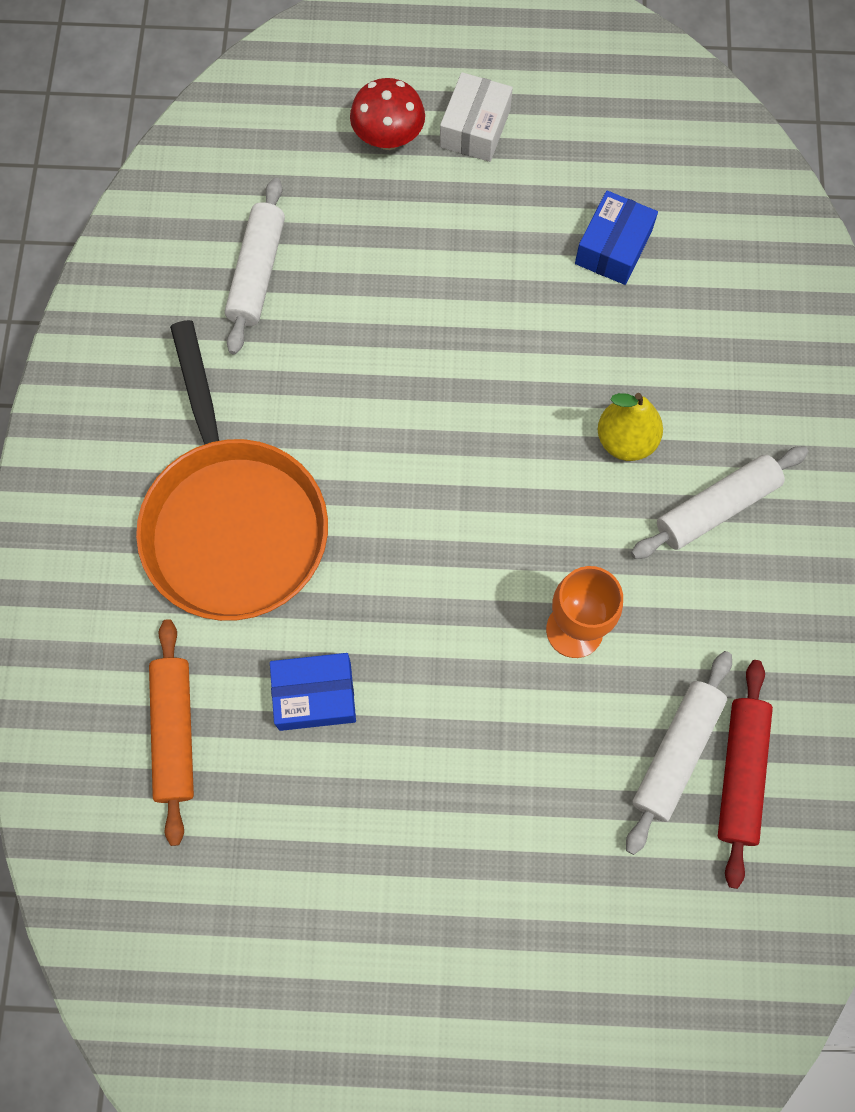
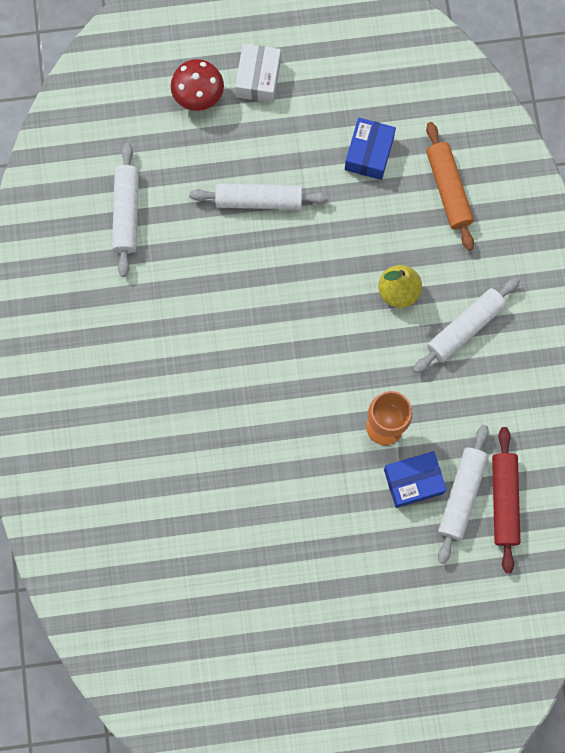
camera: 10 degrees left, 5 degrees up
orange pan [136,320,328,621] -> none
orange rolling pin [149,619,194,846] -> orange rolling pin moved to [426,122,474,250]
blue box [270,653,356,731] -> blue box moved to [384,451,447,508]
none -> white rolling pin [189,183,329,210]

